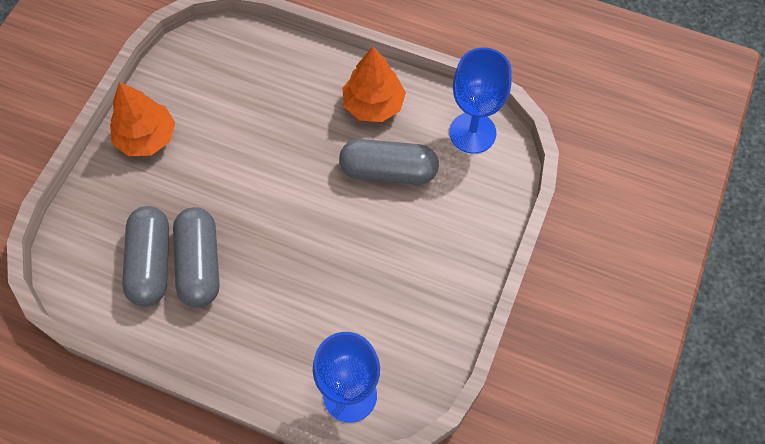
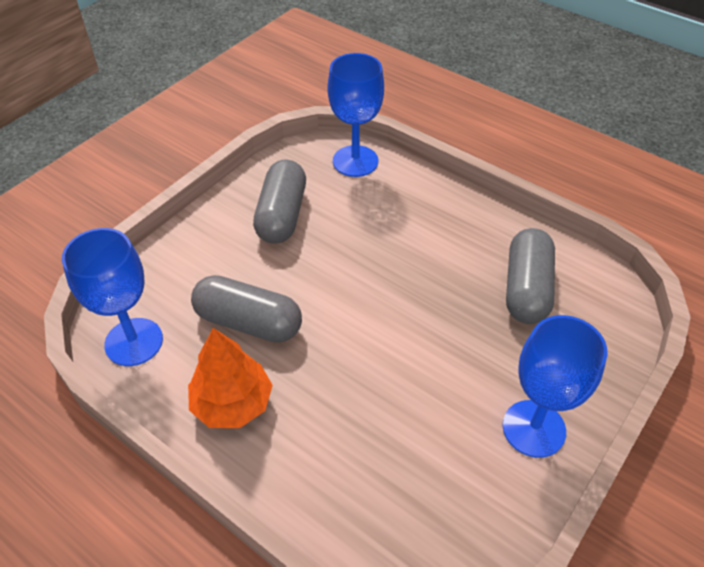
camera: 165 degrees left, 15 degrees down
orange tree [110,82,175,156] -> blue goblet [503,315,607,458]
grey capsule [173,207,219,307] -> grey capsule moved to [253,160,306,244]

